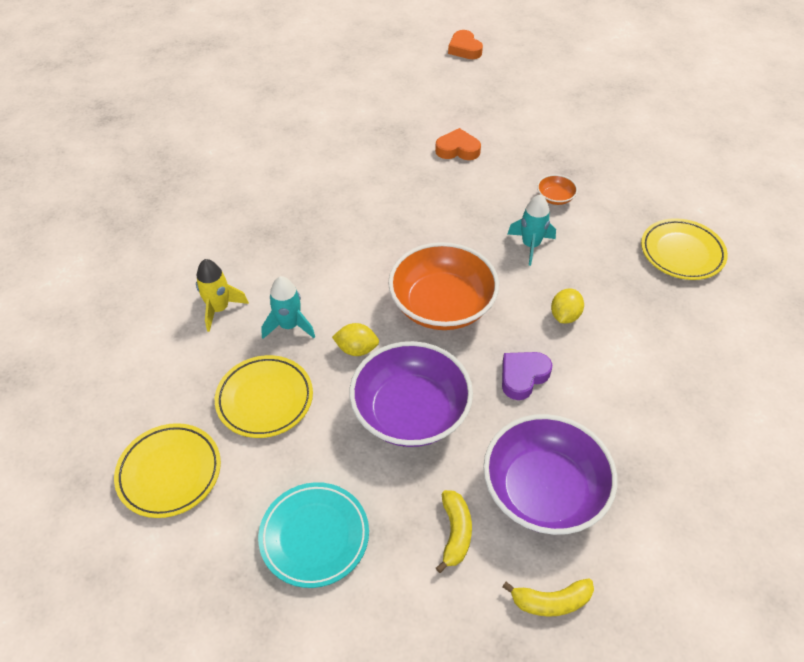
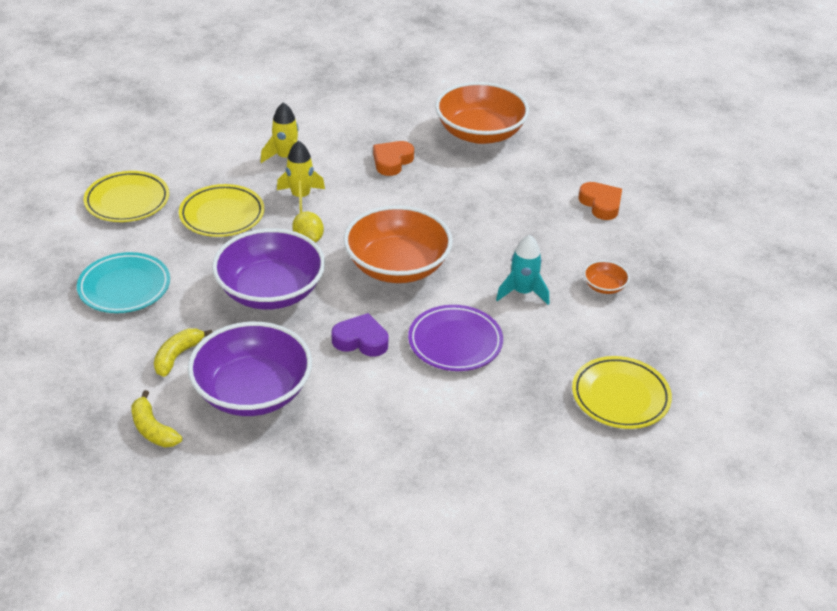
camera: 55 degrees right, 10 degrees down
turquoise rocket [261,276,315,339] -> yellow rocket [277,141,325,213]
yellow banana [436,490,472,573] -> yellow banana turned 150 degrees clockwise [154,328,212,377]
orange heart [448,30,483,59] -> orange heart moved to [373,141,414,176]
yellow lemon [551,289,584,323] -> purple plate [408,305,503,371]
none -> orange bowl [435,82,529,144]

